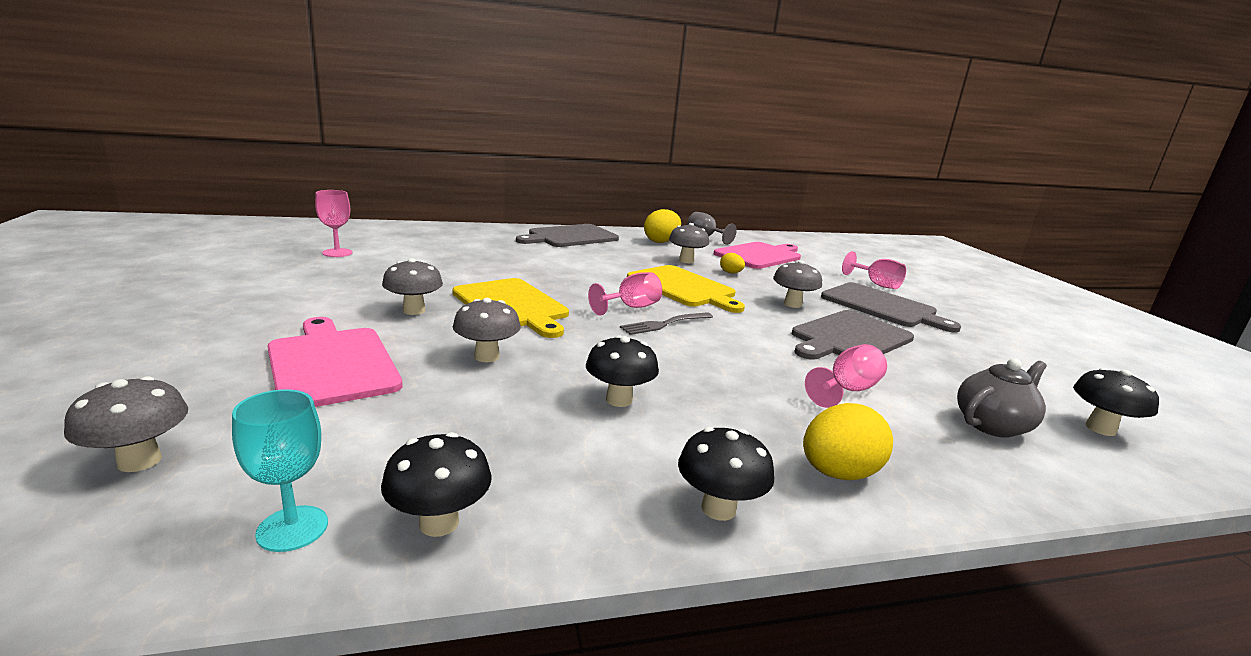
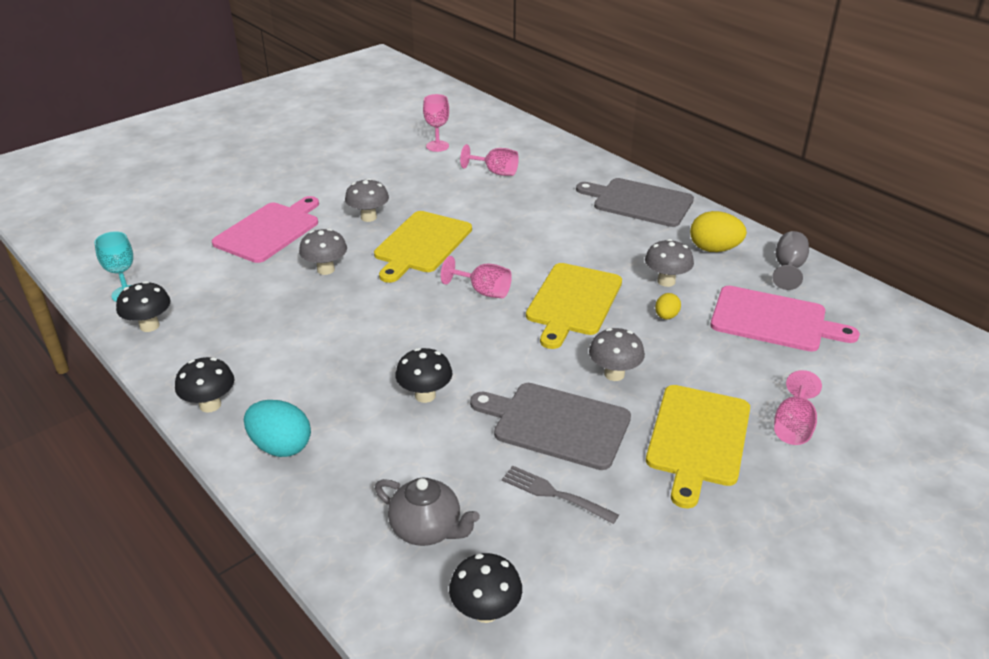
camera: 65 degrees right, 15 degrees up
grey mushroom [64,376,188,472] -> none
black mushroom [586,335,659,407] -> black mushroom moved to [395,348,452,403]
grey fork [620,312,713,335] -> grey fork moved to [502,465,619,524]
yellow egg [803,403,893,480] -> turquoise egg [244,400,311,457]
pink goblet [805,344,887,408] -> pink goblet moved to [460,144,519,176]
grey cutting board [821,282,961,332] -> yellow cutting board [646,385,750,508]

